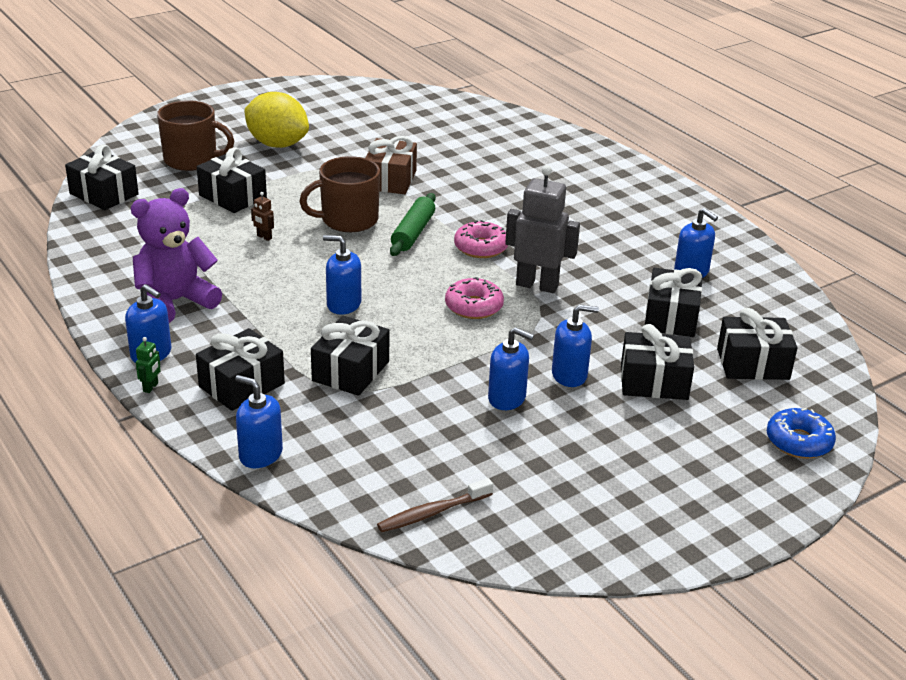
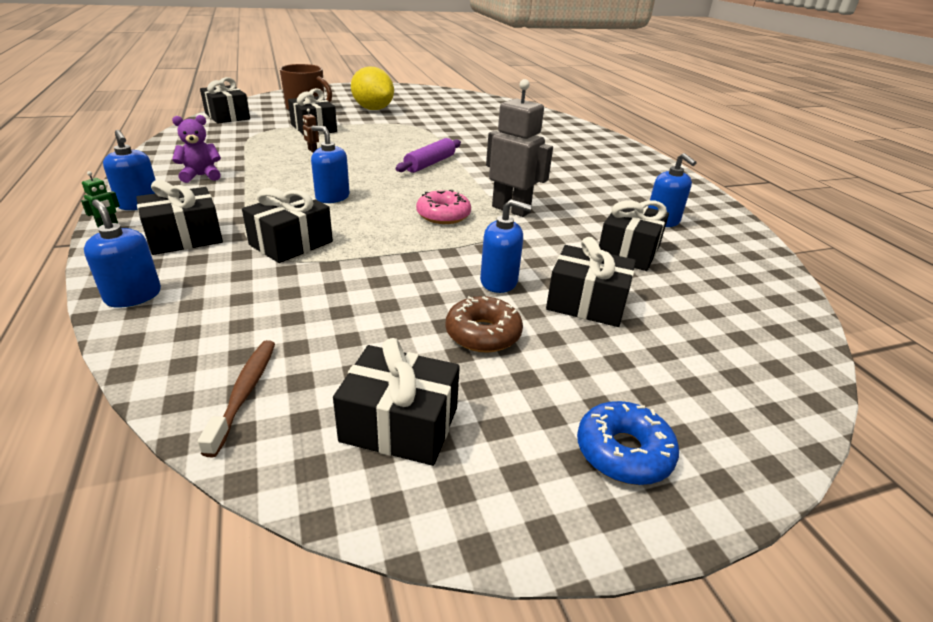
camera: 15 degrees right, 0 degrees up
purple teddy bear [131,188,222,323] -> purple teddy bear [172,115,221,183], size x0.59
brown mug [299,156,380,232] -> none
brown gift [366,136,417,194] -> none
brown toothbrush [377,478,493,532] -> brown toothbrush turned 105 degrees clockwise [198,340,275,457]
green rolling pin [390,193,436,256] -> purple rolling pin [396,138,461,173]
pink donut [454,220,508,258] -> none
blue soap dispenser [488,327,534,410] -> none
black gift [717,308,798,380] -> black gift moved to [333,338,460,466]
blue donut [767,408,836,459] -> blue donut moved to [577,401,679,485]
none -> brown donut [445,296,523,353]

